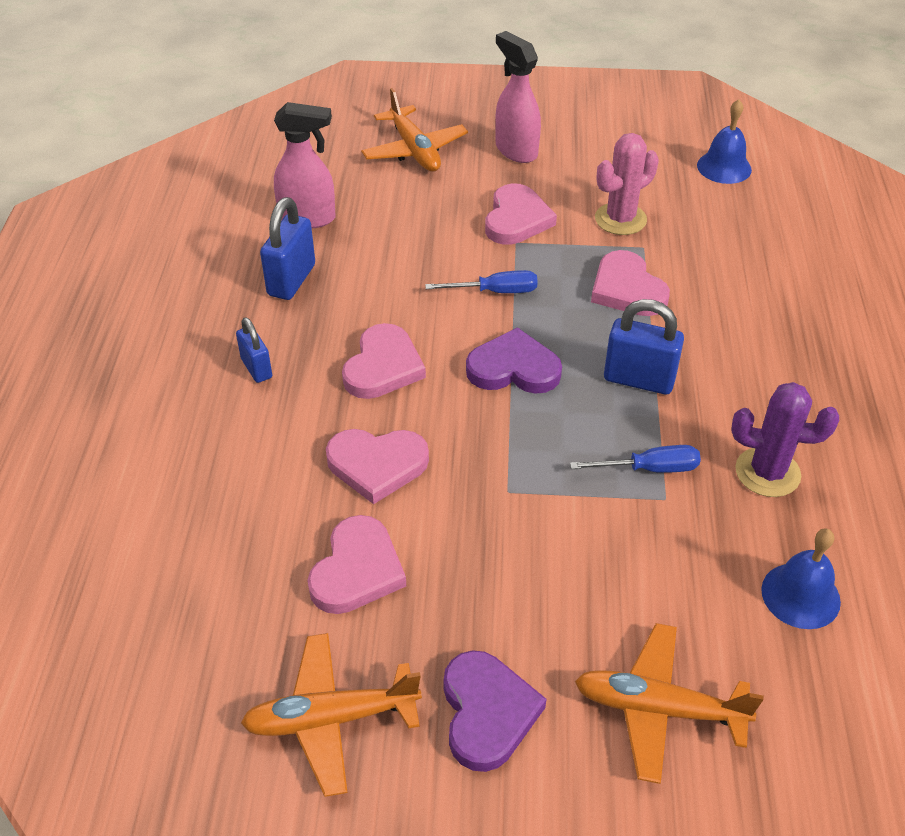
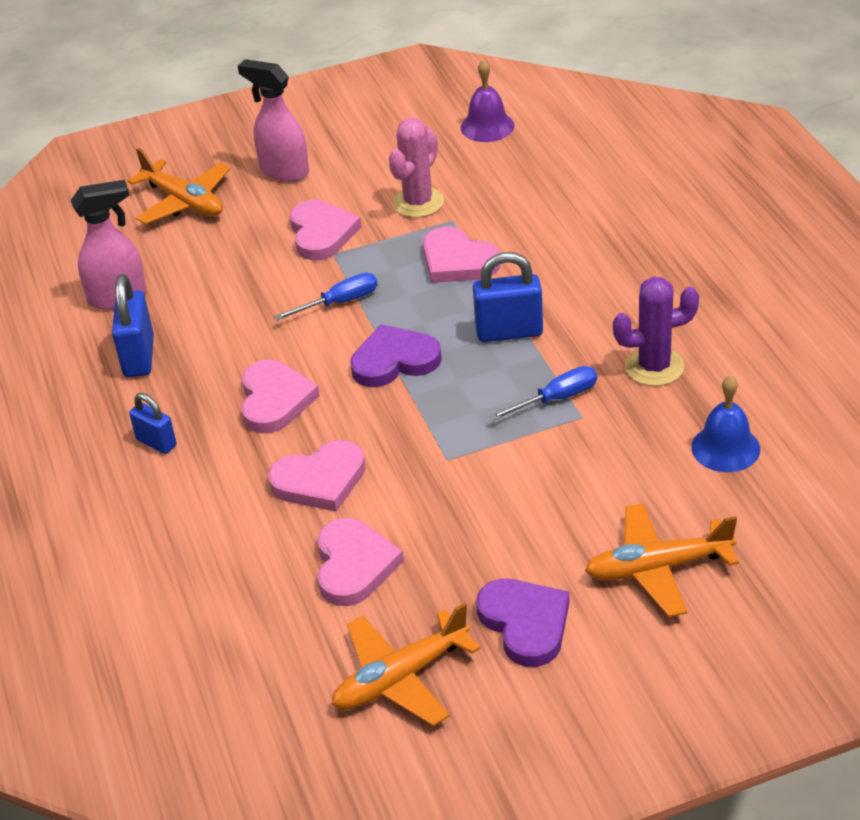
camera: 20 degrees left, 5 degrees down
blue bell [697,99,752,184] -> purple bell [461,59,514,142]

